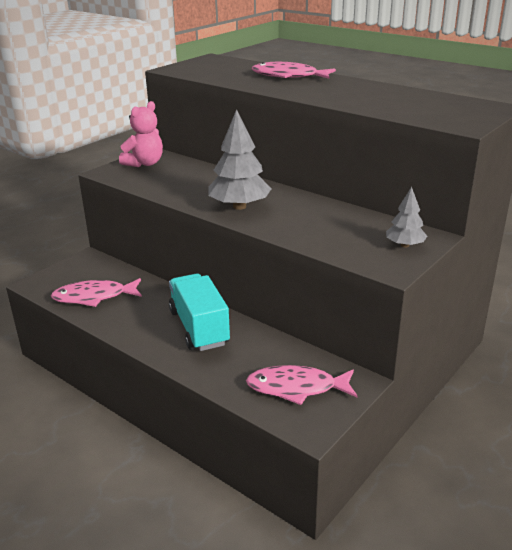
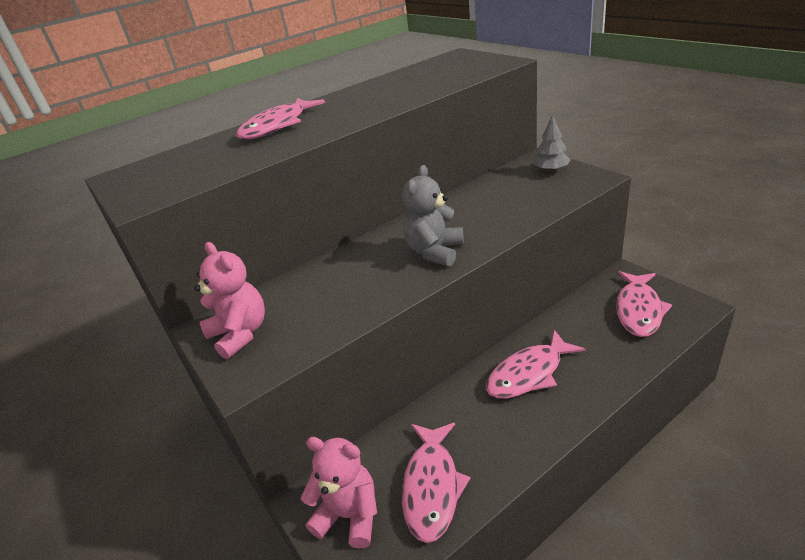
camera: 70 degrees left, 5 degrees up
turquoise truck [169,274,230,351] -> pink fish [486,330,585,399]
grey tree [208,109,271,210] -> grey teddy bear [402,165,464,266]
none -> pink teddy bear [301,437,377,549]

